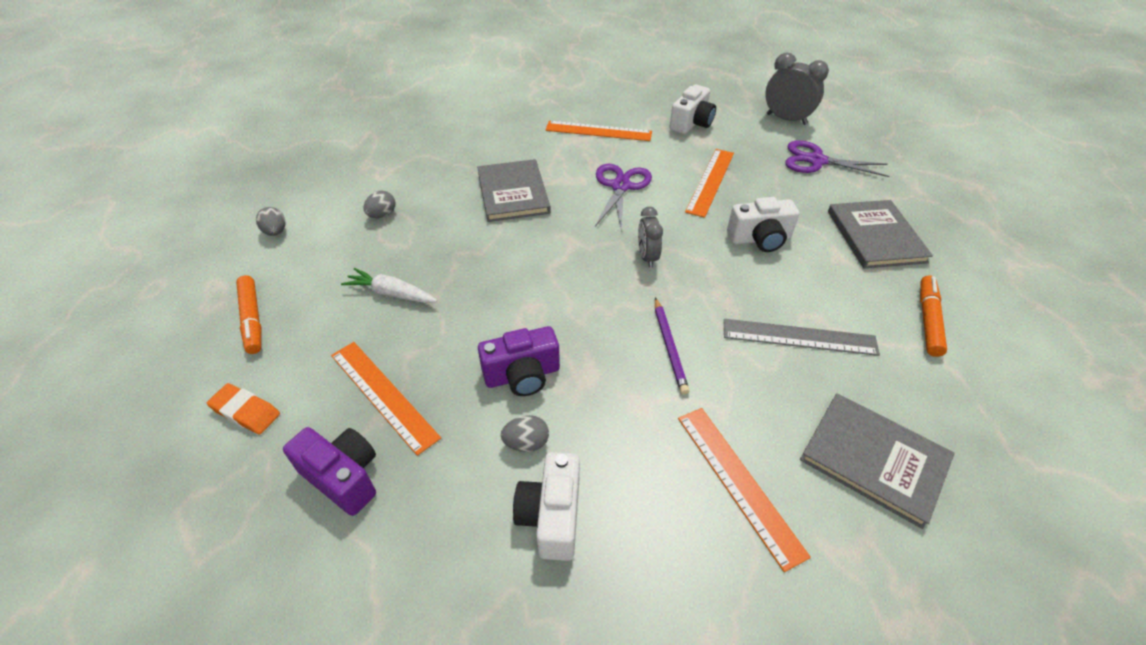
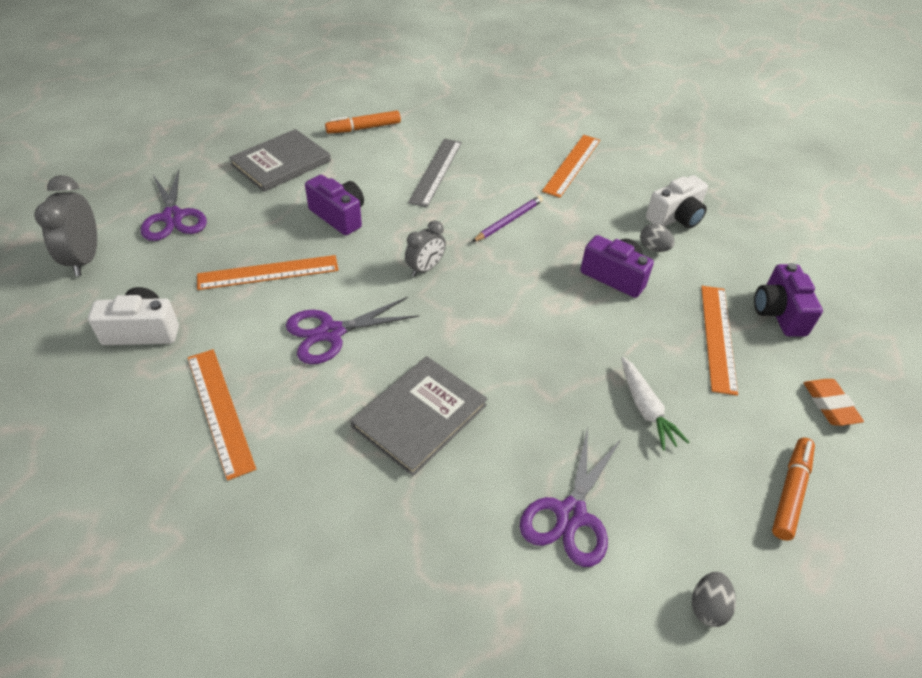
camera: 130 degrees left, 0 degrees up
grey egg [363,190,395,218] -> purple scissors [520,427,622,567]
grey ruler [724,319,880,356] -> grey ruler turned 45 degrees clockwise [408,139,462,207]
white camera [727,197,799,252] -> purple camera [305,175,364,235]
grey book [800,393,955,529] -> none

